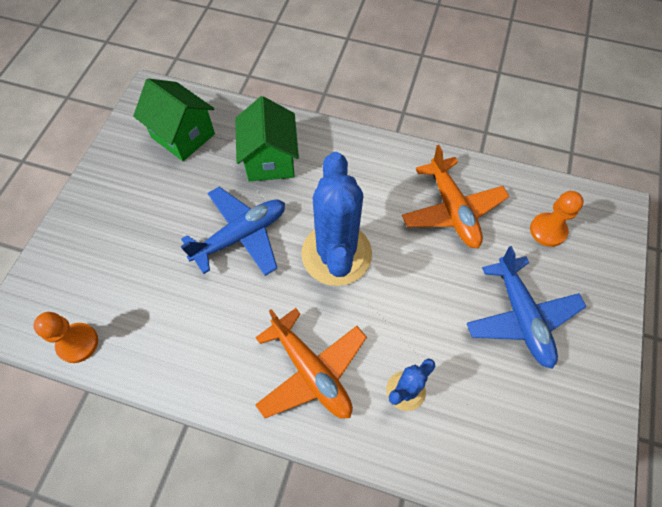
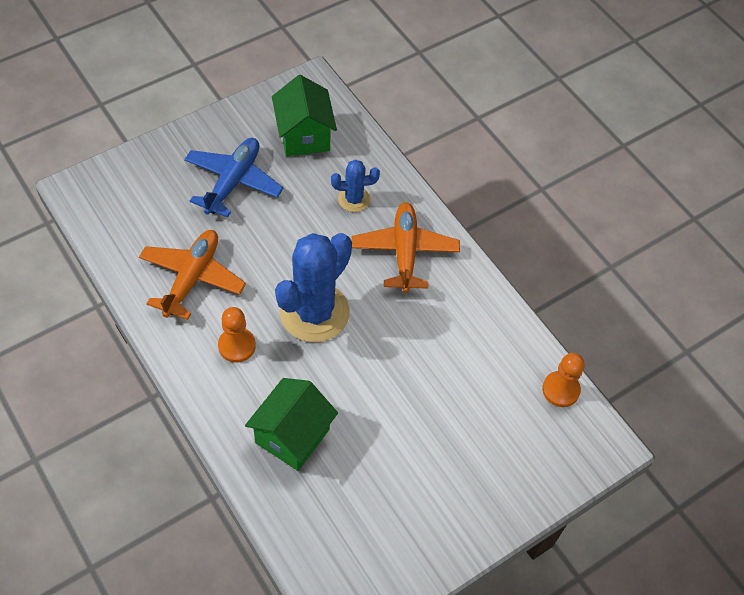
camera: 145 degrees left, 5 degrees down
green house [133,78,215,161] -> green house moved to [272,75,337,156]
blue plane [181,187,285,276] -> none
orange pawn [530,191,584,247] -> orange pawn moved to [218,307,256,363]

